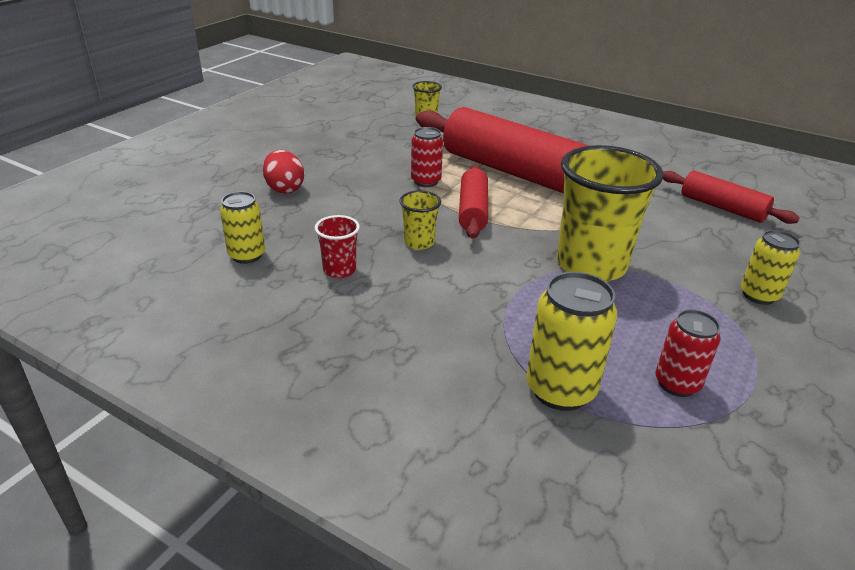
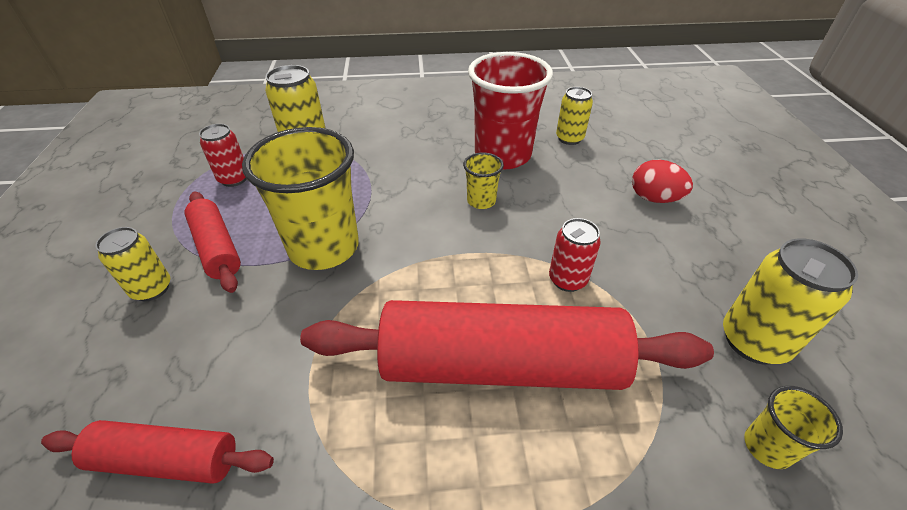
camera: 145 degrees right, 10 degrees up
red cup [315,215,360,278] -> red cup [468,52,553,170], size x2.18
red rolling pin [459,165,488,239] -> red rolling pin moved to [185,192,241,293]
none -> yellow can [723,238,858,365]

